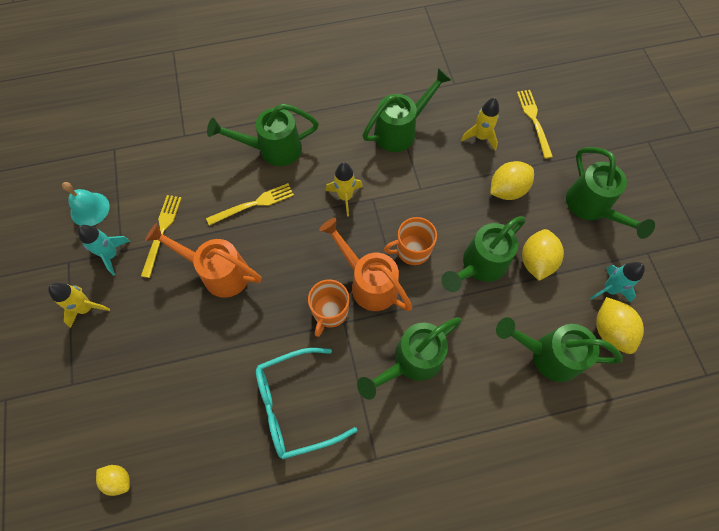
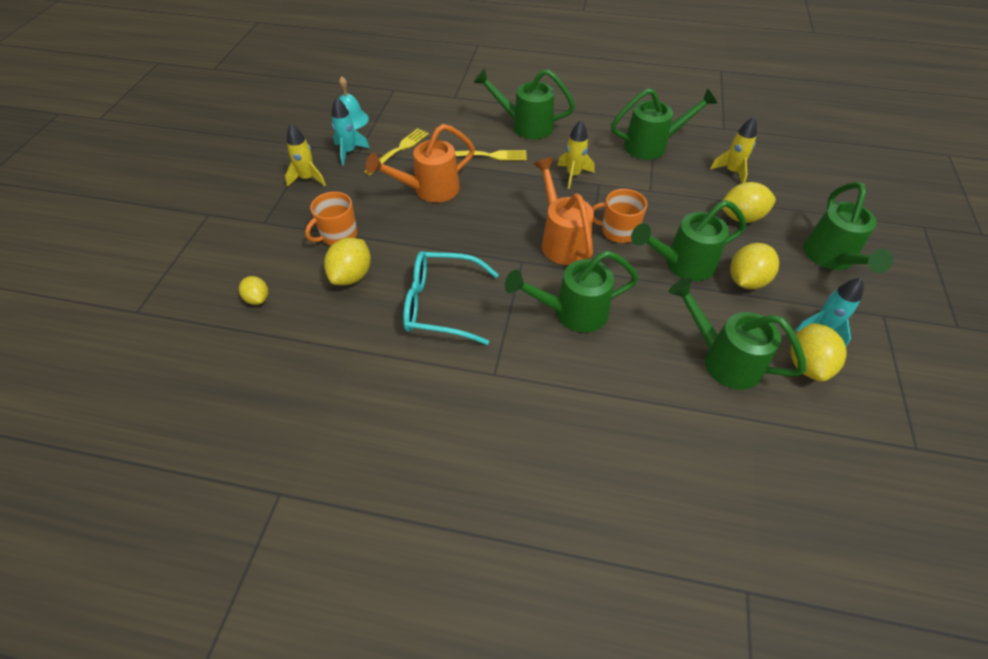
camera: 25 degrees right, 15 degrees down
orange watering can [145,223,262,298] -> orange watering can turned 75 degrees counterclockwise [366,124,475,203]
orange mug [308,280,349,337] -> orange mug moved to [305,192,357,245]
yellow fork [517,90,553,159] -> none
none -> yellow lemon [324,238,371,285]

